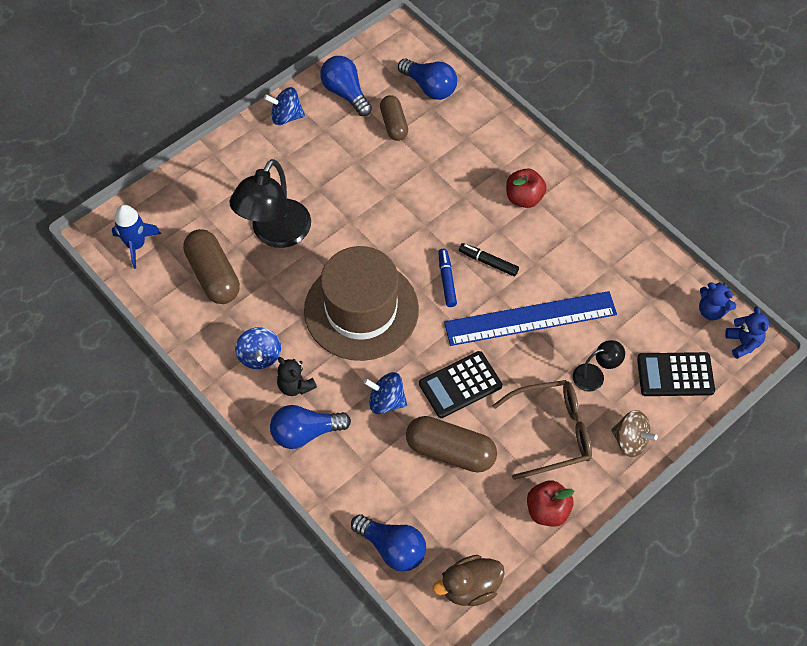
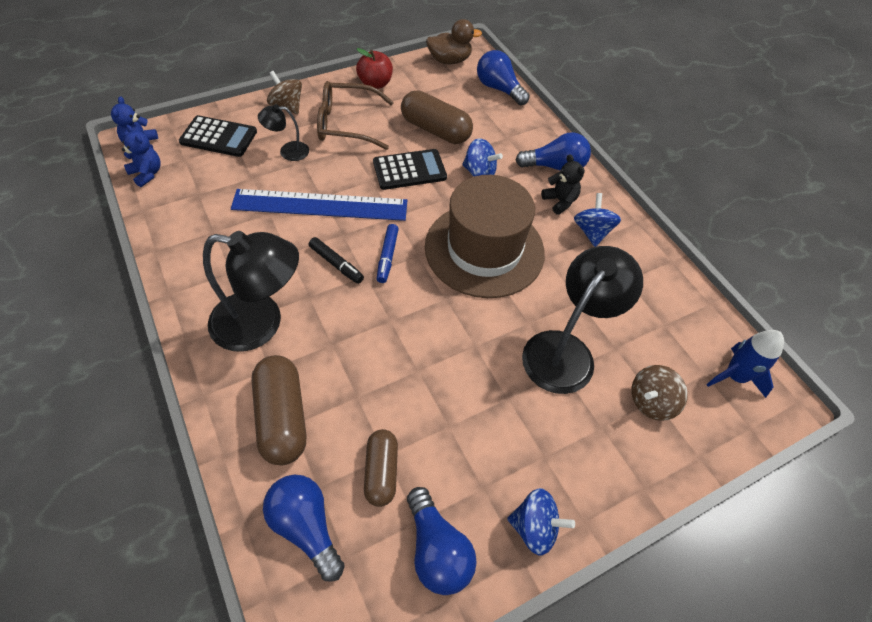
camera: 170 degrees left, 5 degrees down
brown capsule [183,229,240,304] -> brown capsule moved to [251,355,307,465]
red apple [506,168,547,208] -> black lamp [203,231,299,352]
none -> brown spinning top [631,365,688,421]

